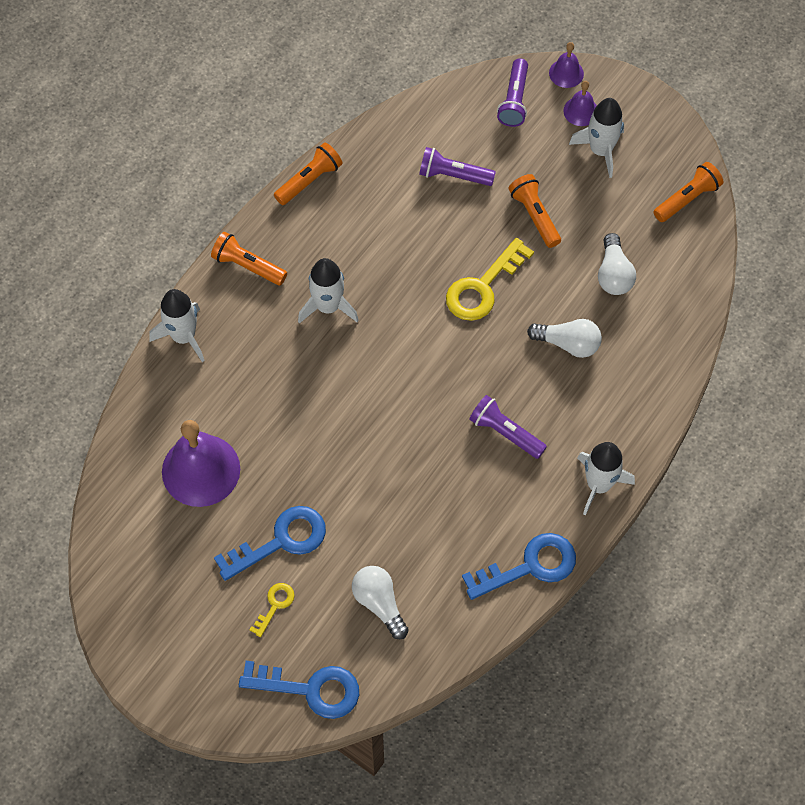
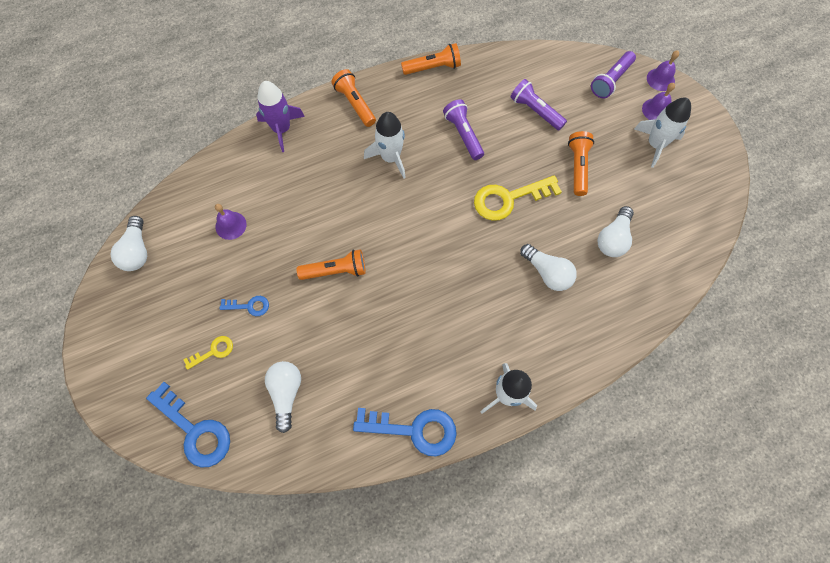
camera: 30 degrees right, 5 degrees up
white rocket [149,289,205,362] -> purple rocket [256,81,305,152]
purple bell [162,420,240,507] -> purple bell [215,204,247,240], size x0.50
blue key [214,506,326,581] -> blue key [220,296,269,316], size x0.51
purple flashlight [469,395,547,459] -> purple flashlight moved to [443,99,484,160]
orange flashlight [653,162,723,222] -> orange flashlight moved to [297,249,366,280]
none -> white light bulb [110,216,147,271]

